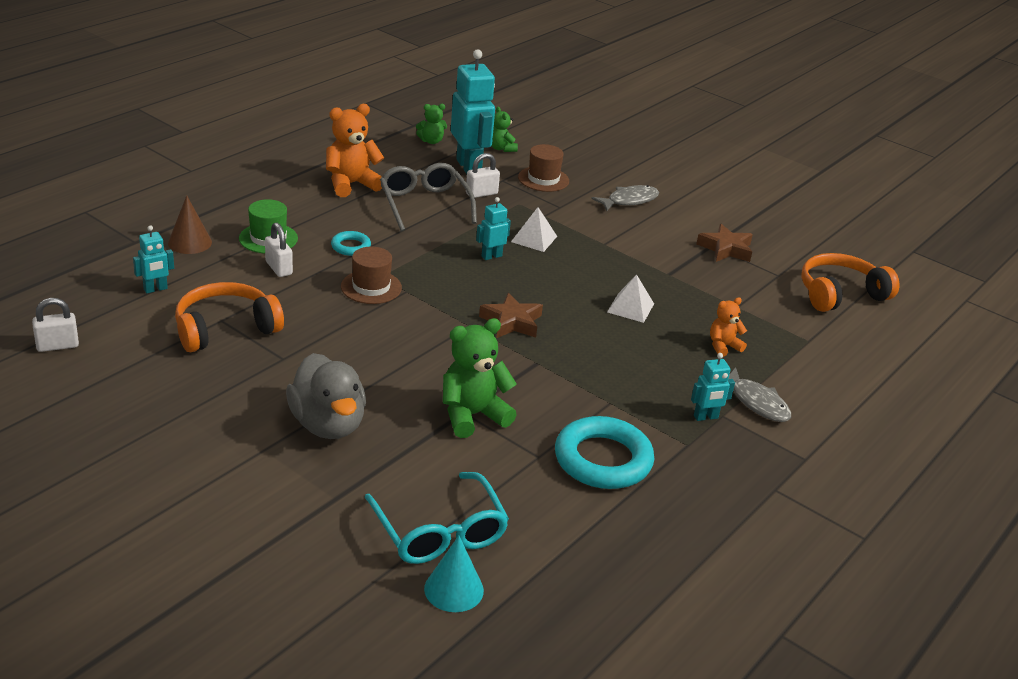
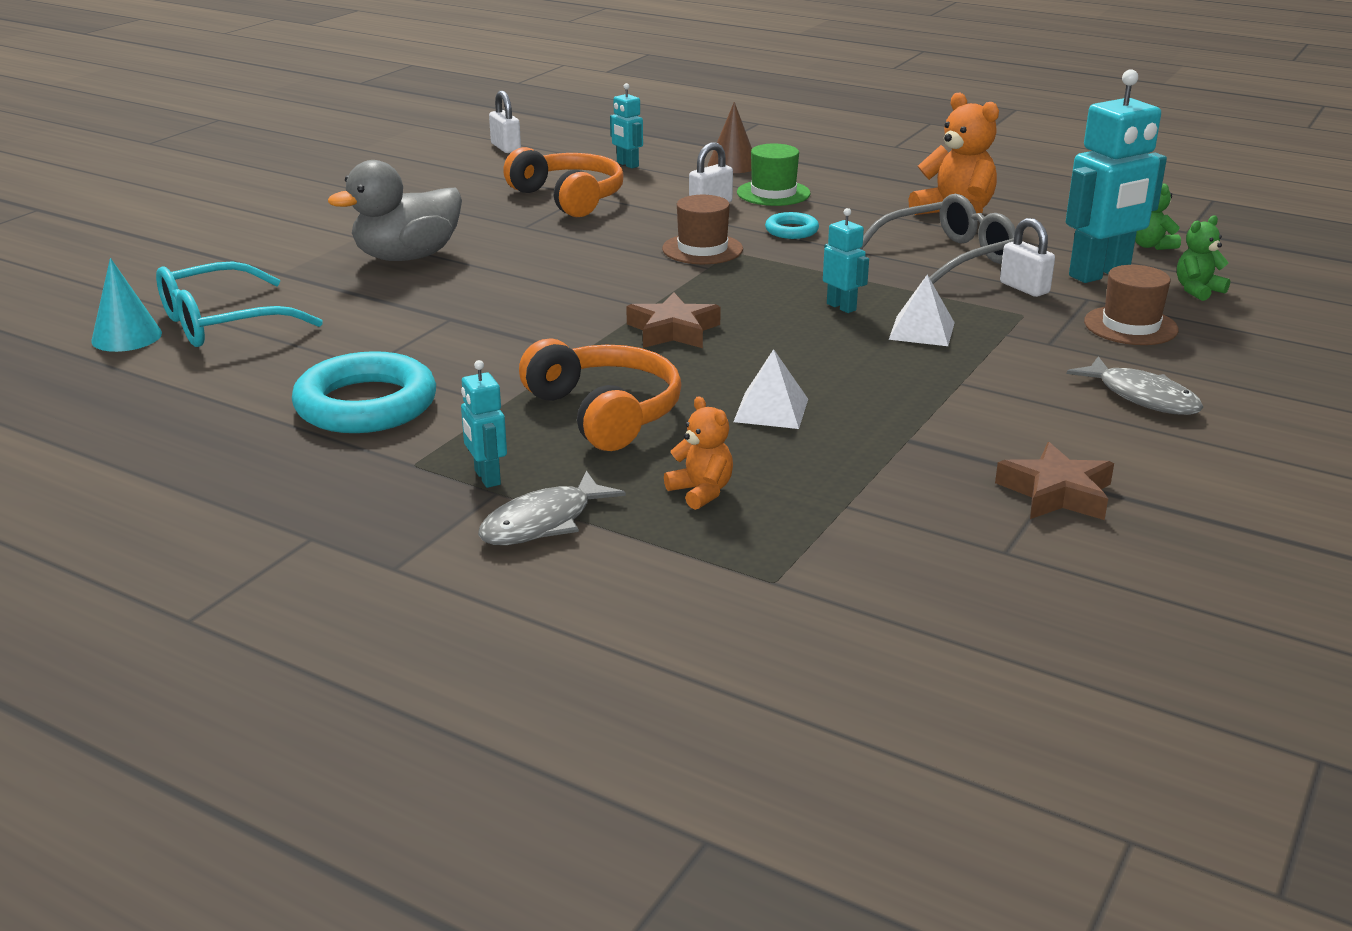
camera: 85 degrees right, 5 degrees down
green teddy bear [443,318,517,438] -> none
orange headphones [801,253,899,312] -> orange headphones moved to [519,338,681,451]

